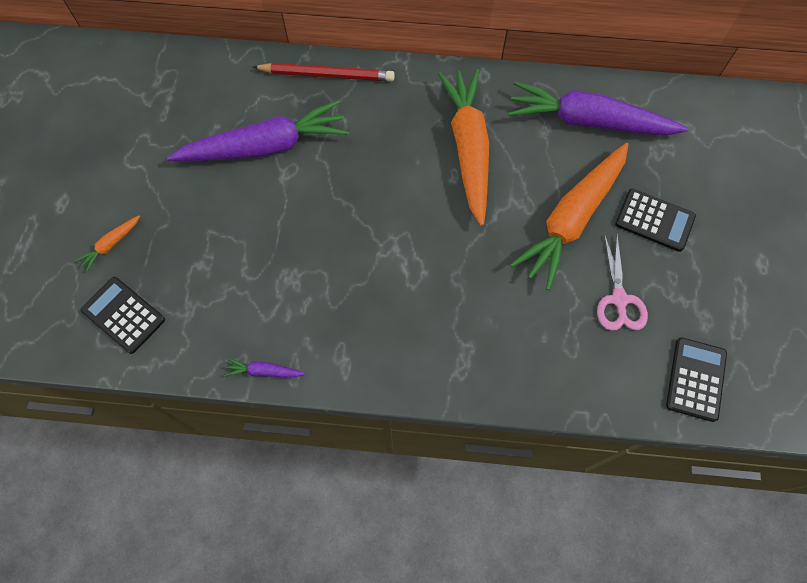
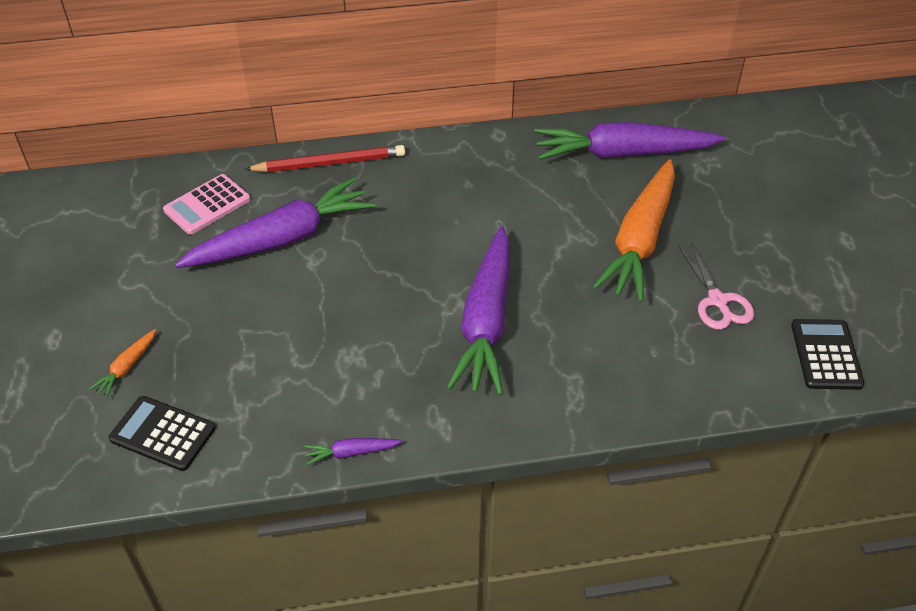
camera: 15 degrees left, 20 degrees down
orange carrot [438,69,489,226] -> none
black calculator [615,189,696,252] -> none
none -> pink calculator [163,174,251,235]
none -> purple carrot [447,226,510,395]

